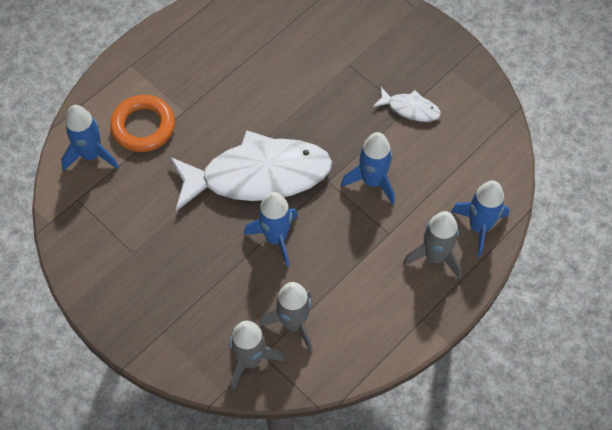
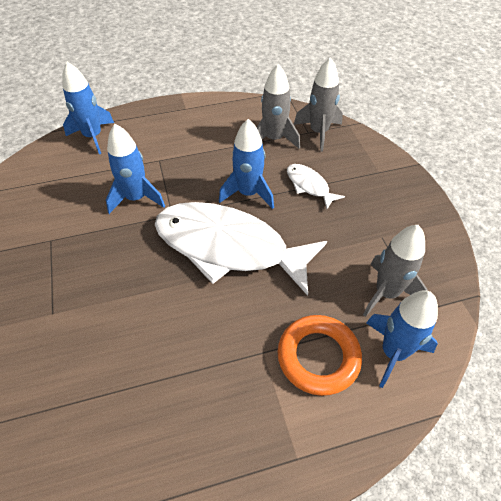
camera: 150 degrees left, 10 degrees down
white fish [373,87,441,122] -> white fish moved to [287,164,345,209]
grey rocket [403,211,461,279] -> grey rocket moved to [363,225,428,317]

